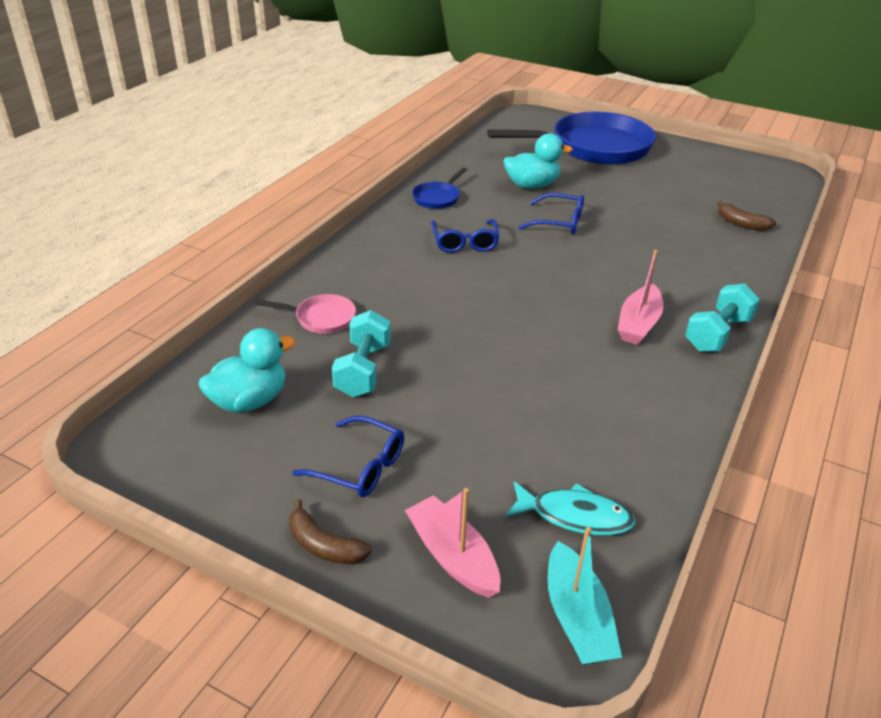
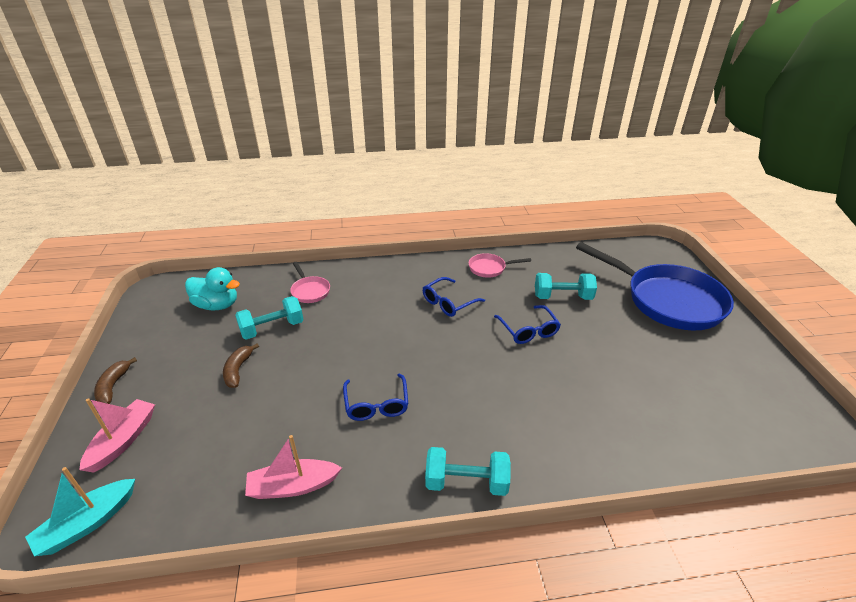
camera: 55 degrees right, 0 degrees up
blue glasses [292,416,404,497] -> blue glasses moved to [343,374,408,421]
blue pan [412,167,467,209] -> pink pan [469,253,531,278]
turquoise duck [503,133,573,189] -> turquoise dumbbell [535,273,597,300]
turquoise fish [506,481,636,535] -> none
pink boat [618,250,663,345] -> pink boat moved to [245,435,342,499]
brown banana [717,201,776,231] -> brown banana moved to [223,343,259,388]

